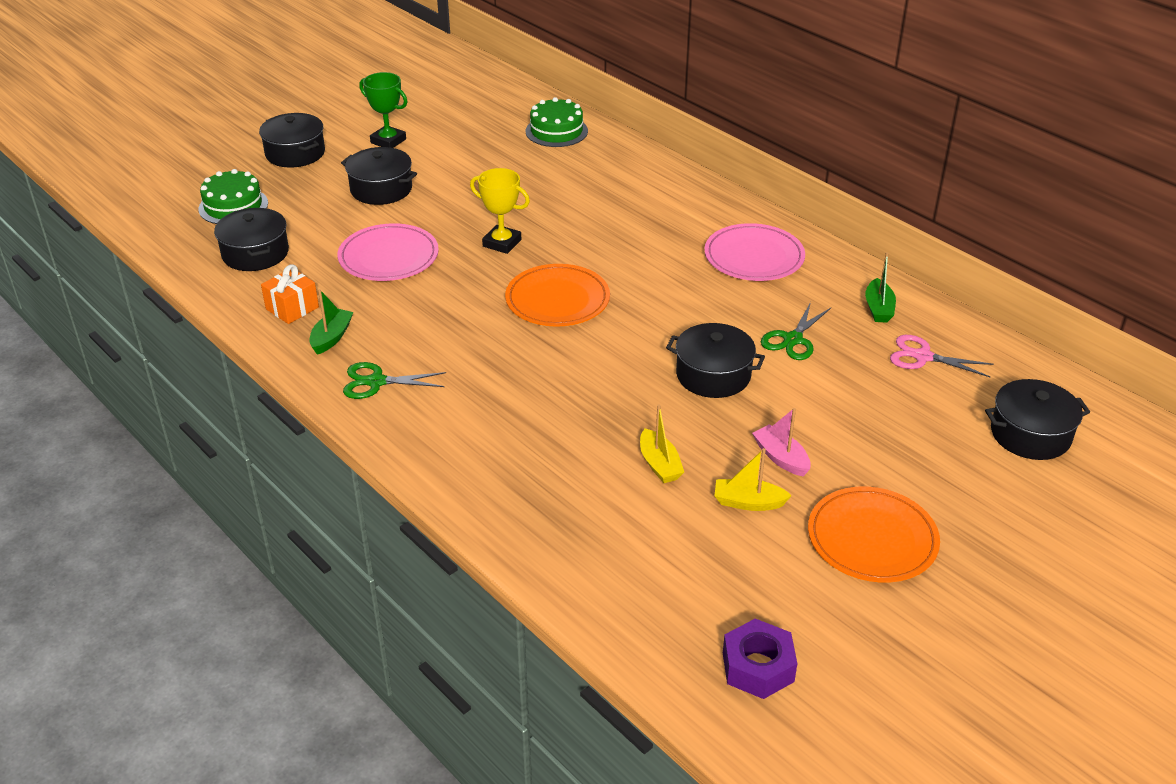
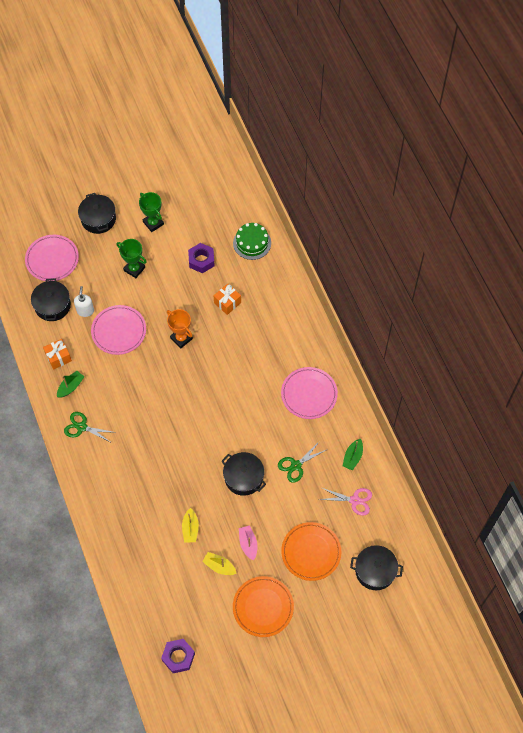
camera: 20 degrees right, 25 degrees up
green cake [198,169,268,224] -> pink plate [25,235,79,281]
black pot [341,147,417,205] -> green trophy [117,239,147,278]
yellow trophy [470,168,530,254] -> orange trophy [167,309,193,348]
orange plate [505,264,610,327] -> orange plate moved to [281,522,341,581]
pink scissors [890,335,994,377] -> pink scissors turned 150 degrees clockwise [319,488,372,516]
none -> white soap dispenser [74,286,94,317]
none -> purple nut [188,243,215,273]
none -> orange gift [214,284,241,315]

